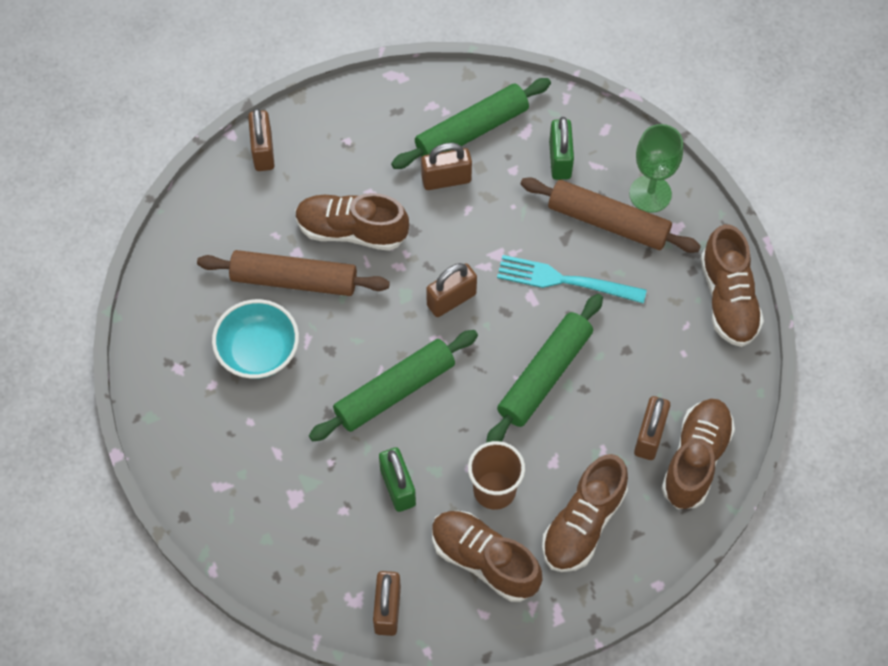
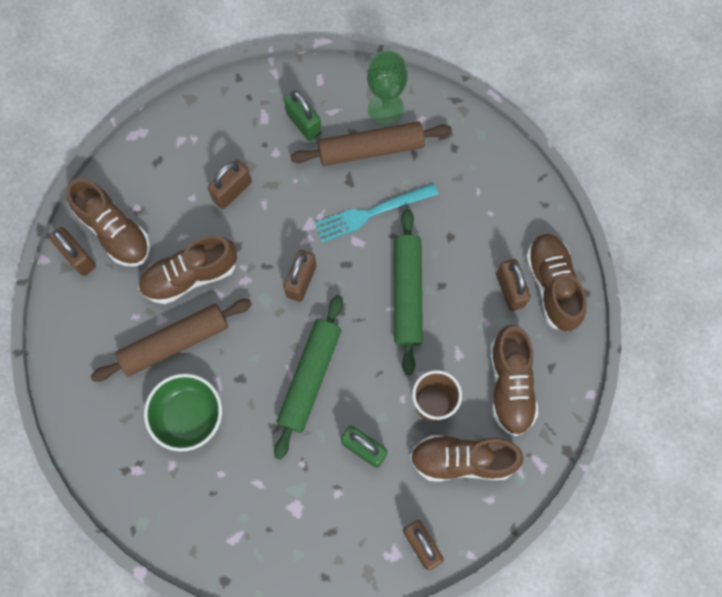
camera: 35 degrees left, 10 degrees up
turquoise bowl [212,299,299,379] -> green bowl [144,374,222,452]
green rolling pin [391,78,551,169] -> none
brown shoe [701,224,764,347] -> brown shoe moved to [66,178,150,267]

